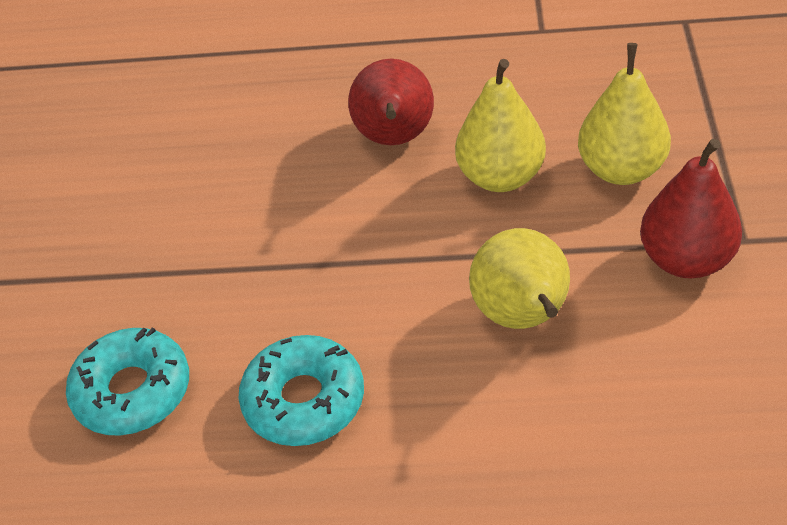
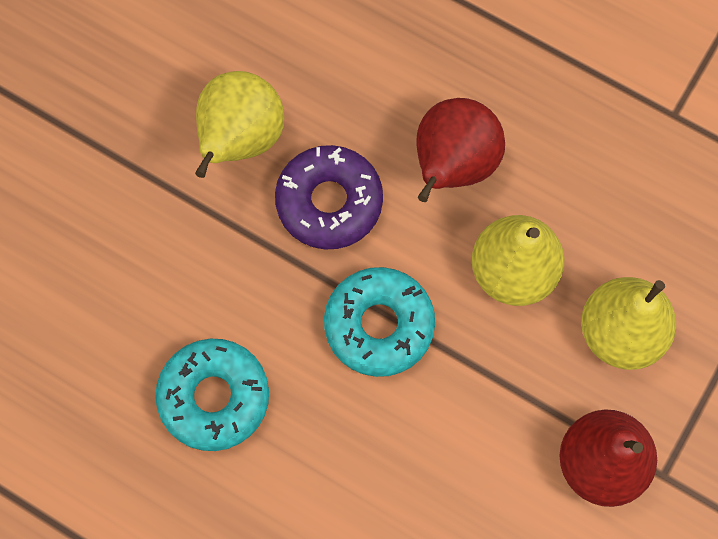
camera: 25 degrees right, 25 degrees up
turquoise donut [66,327,189,436] -> turquoise donut moved to [324,267,435,377]
yellow pear [469,228,570,329] -> yellow pear moved to [195,71,284,178]
none -> purple donut [275,145,383,250]

